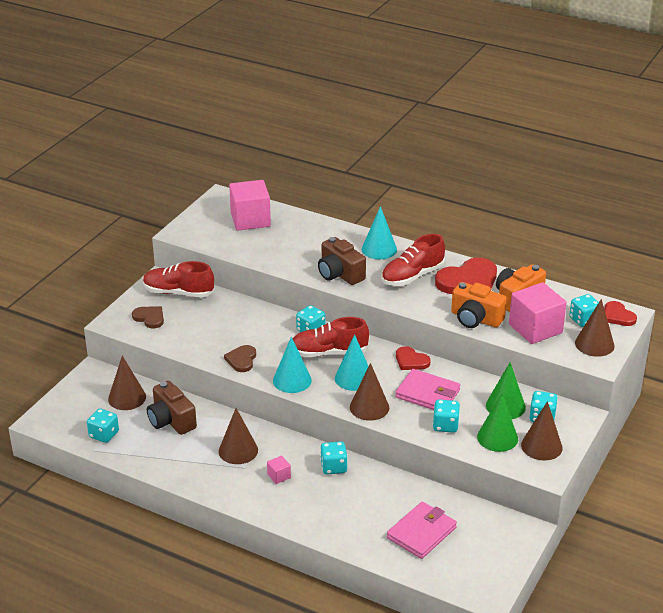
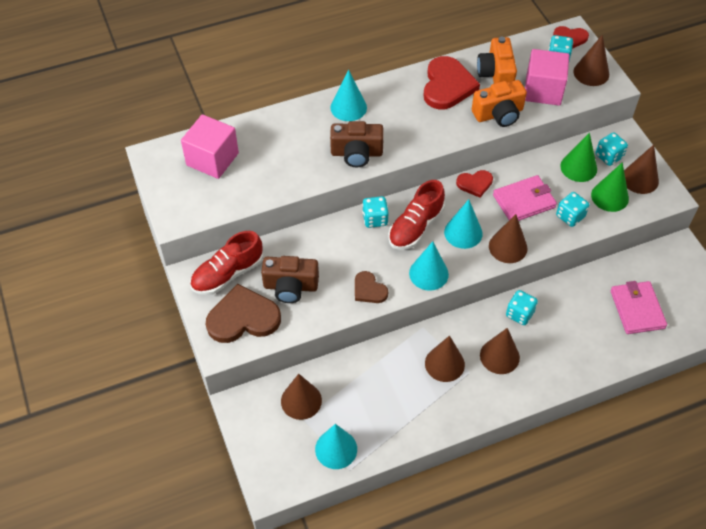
camera: 50 degrees left, 20 degrees up
turquoise dice [87,409,119,443] -> turquoise cone [315,424,357,469]
brown heart [132,306,164,328] -> brown heart [206,284,281,343], size x1.83
brown camera [147,381,197,435] -> brown camera moved to [261,256,319,303]
pink cube [267,455,291,484] -> brown cone [480,328,520,374]
red shoe [381,234,445,286] -> none

